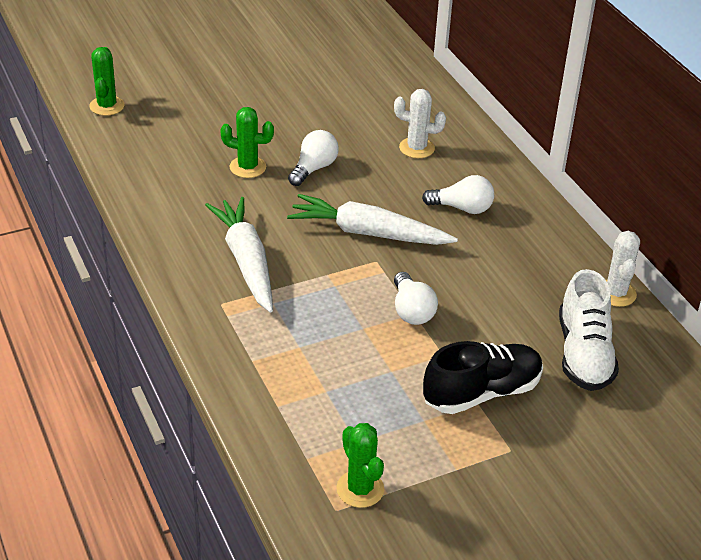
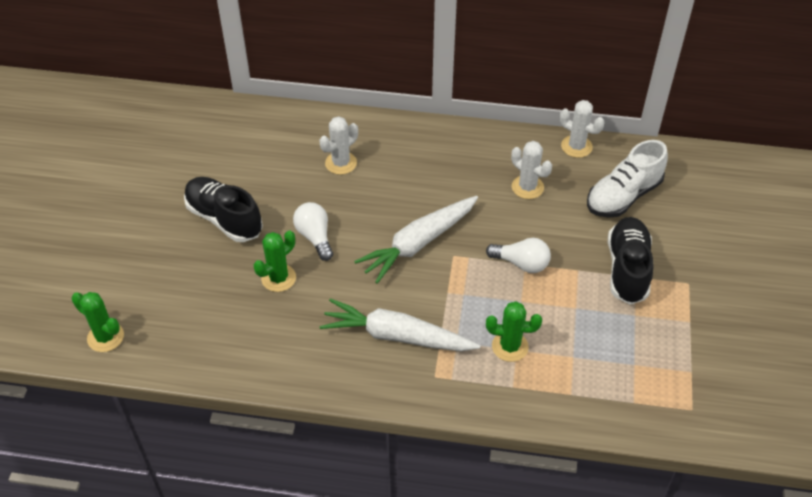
camera: 55 degrees left, 10 degrees up
green cactus [336,423,384,508] -> green cactus moved to [486,301,542,362]
white light bulb [422,175,494,214] -> none
white shoe [559,269,619,391] -> white shoe turned 105 degrees clockwise [587,140,668,218]
none -> black shoe [184,177,263,242]
none -> white cactus [511,141,552,199]

